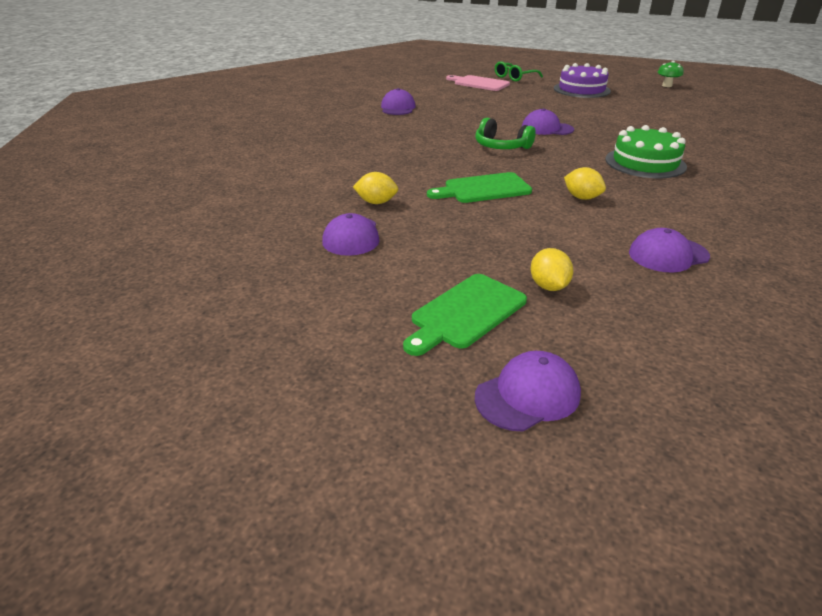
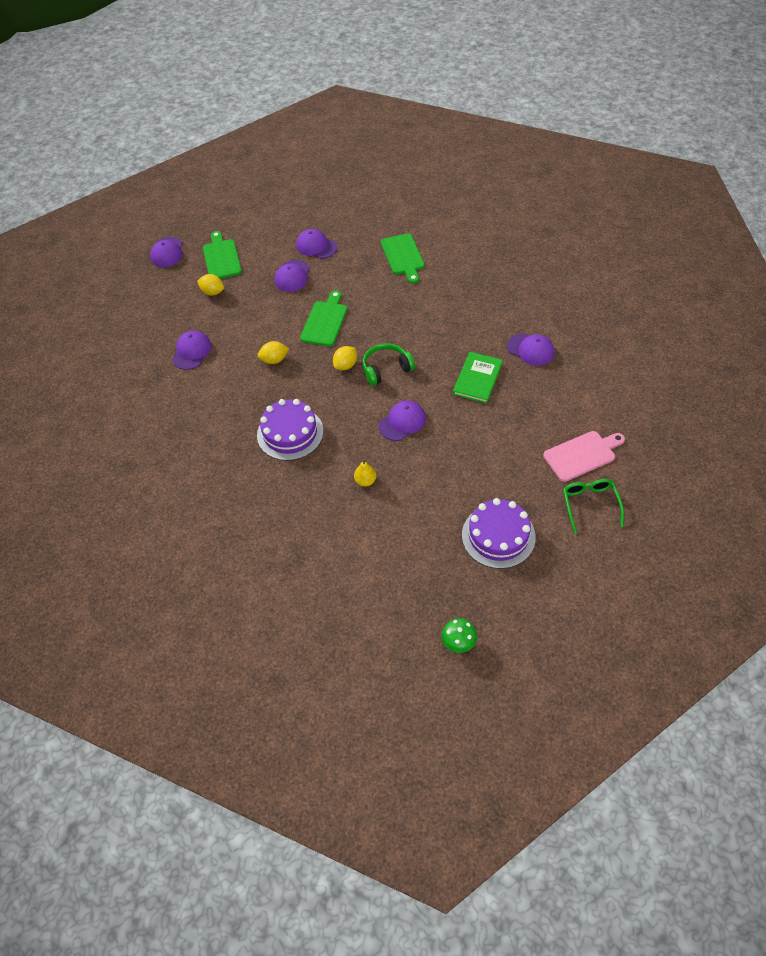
camera: 125 degrees right, 20 degrees up
yellow lemon [353,172,398,204] -> yellow lemon moved to [333,346,357,370]
green cake [605,125,687,178] -> purple cake [257,399,323,461]
none -> purple cap [275,260,310,292]
none -> yellow pear [354,460,376,487]
none -> green cutting board [381,233,425,284]
none -> green book [453,352,503,404]

